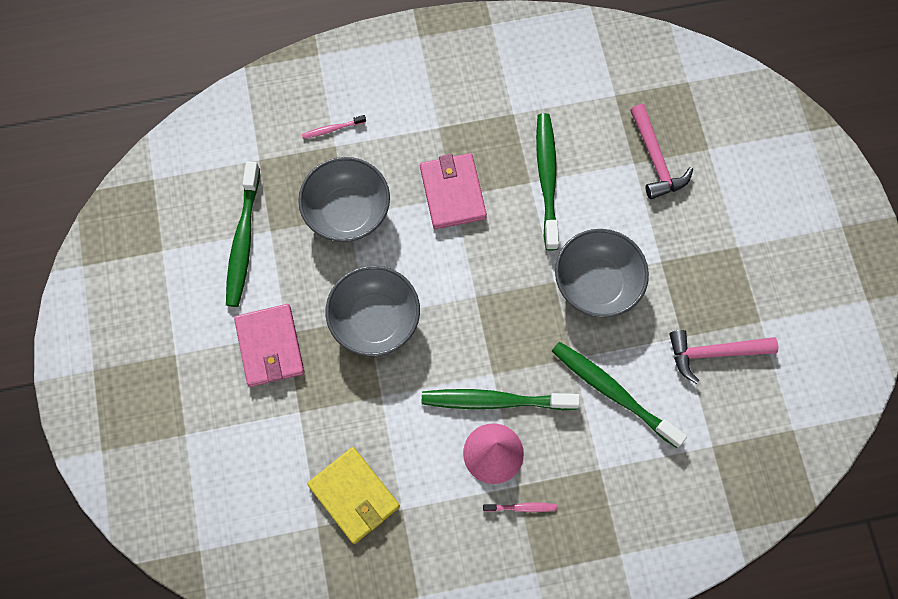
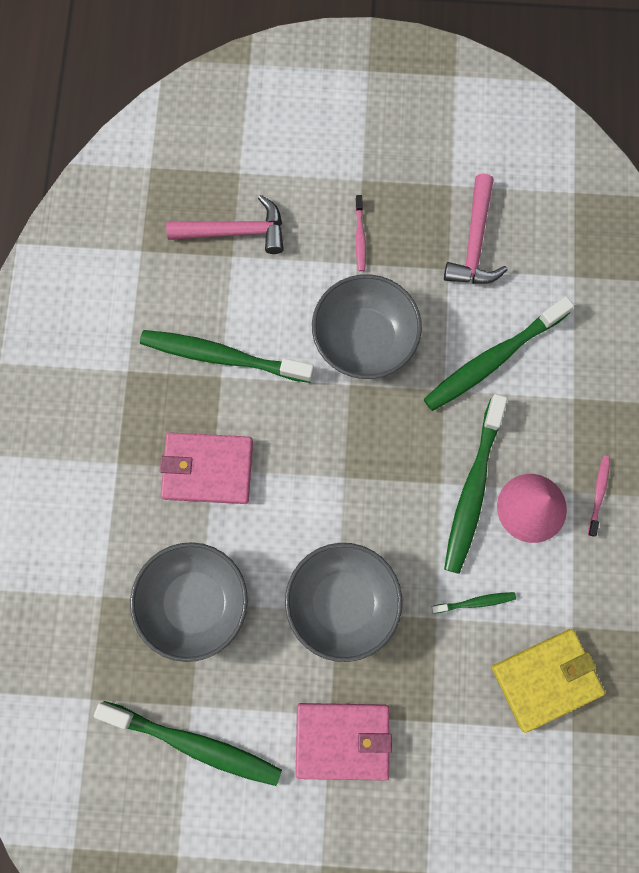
camera: 75 degrees left, 5 degrees up
pink toothbrush [302,115,366,139] -> pink toothbrush moved to [355,195,366,271]
none -> green toothbrush [431,592,516,613]

